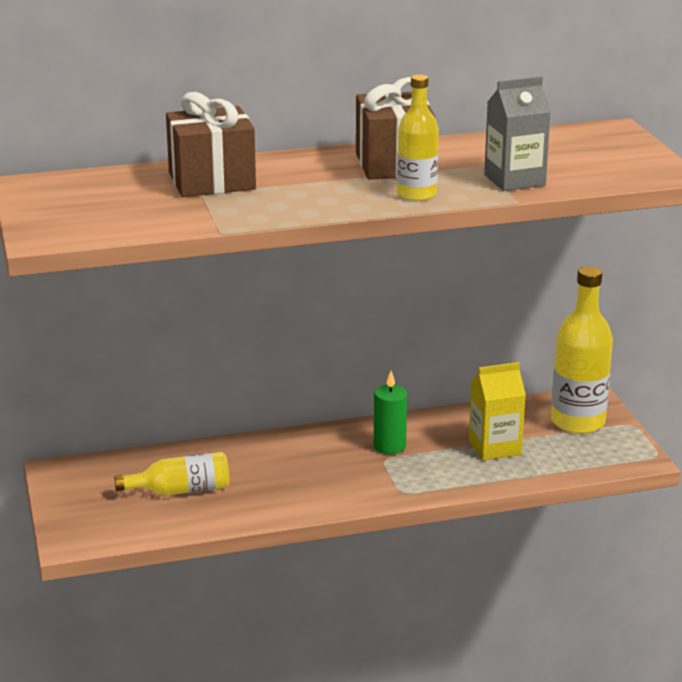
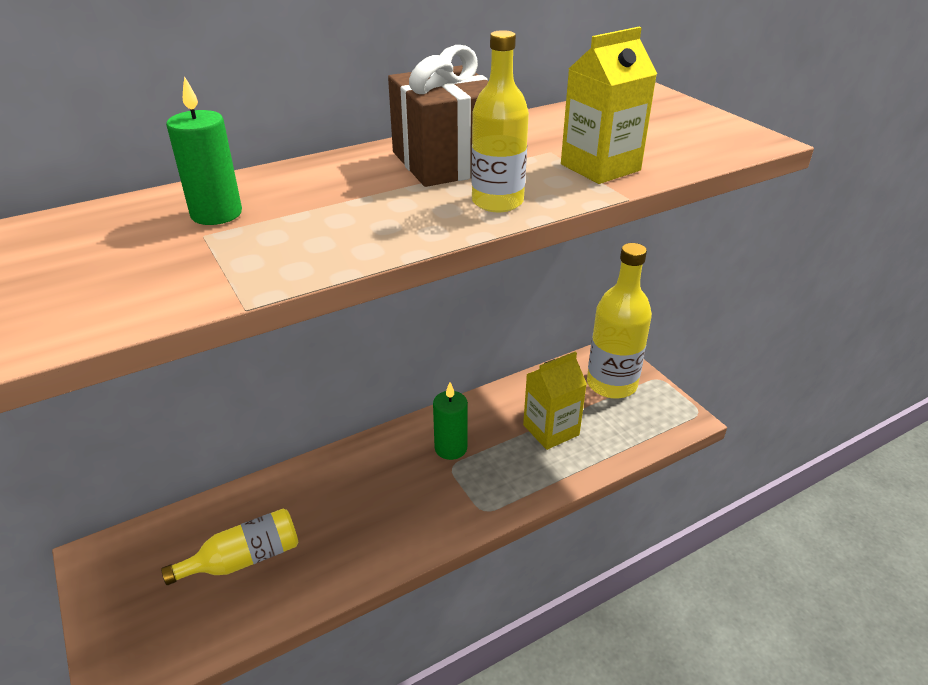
camera: 15 degrees left, 10 degrees up
brown gift [166,92,256,197] -> green candle [166,76,242,225]
grey carton [484,76,551,191] -> yellow carton [561,27,657,184]

